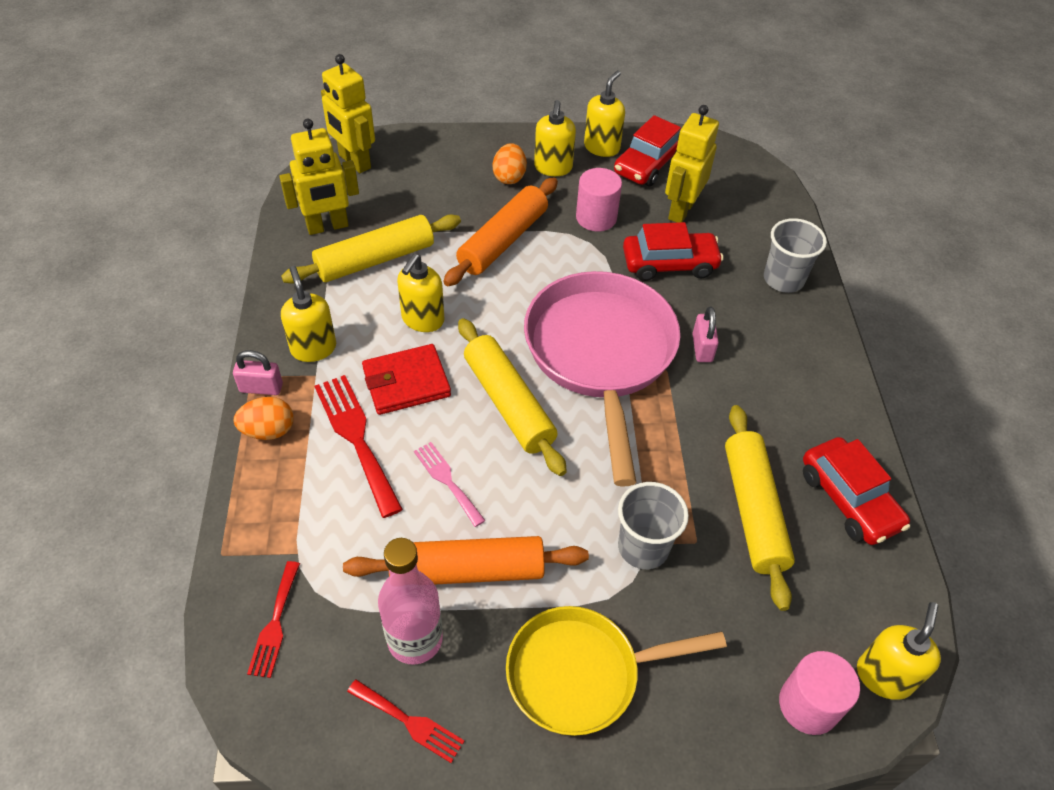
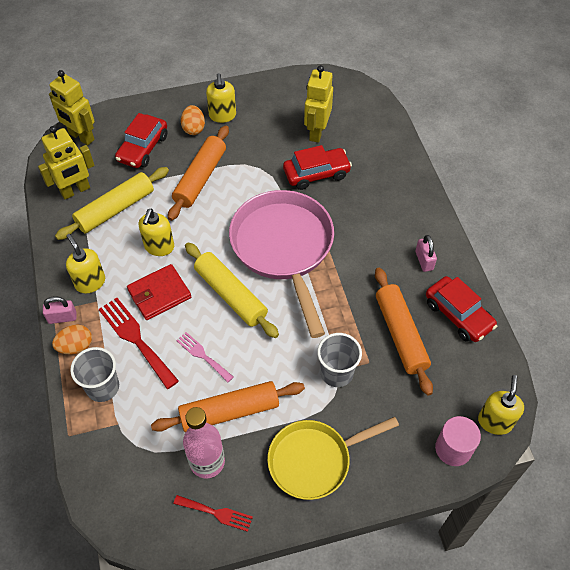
camera: 10 degrees left, 5 degrees up
red fork [247,561,300,678] -> none
pink cylinder [576,168,622,231] -> none
yellow soap dispenser [584,71,625,157] -> none
red car [614,115,681,186] -> red car moved to [115,113,168,168]
pink padlock [692,307,719,362] -> pink padlock moved to [415,235,437,272]
yellow rolling pin [725,405,795,611] -> orange rolling pin [375,268,433,396]
grey cup [764,218,827,293] -> grey cup moved to [70,347,119,402]

